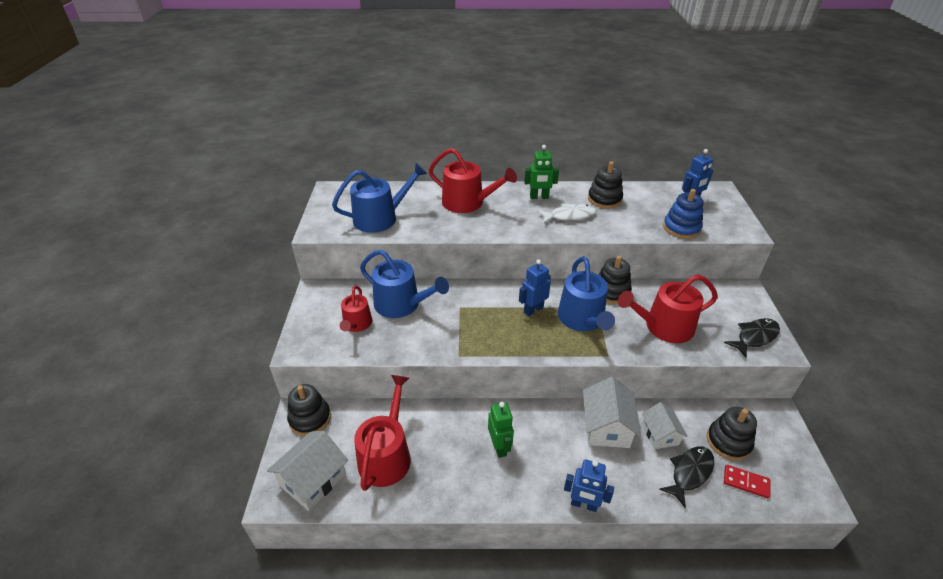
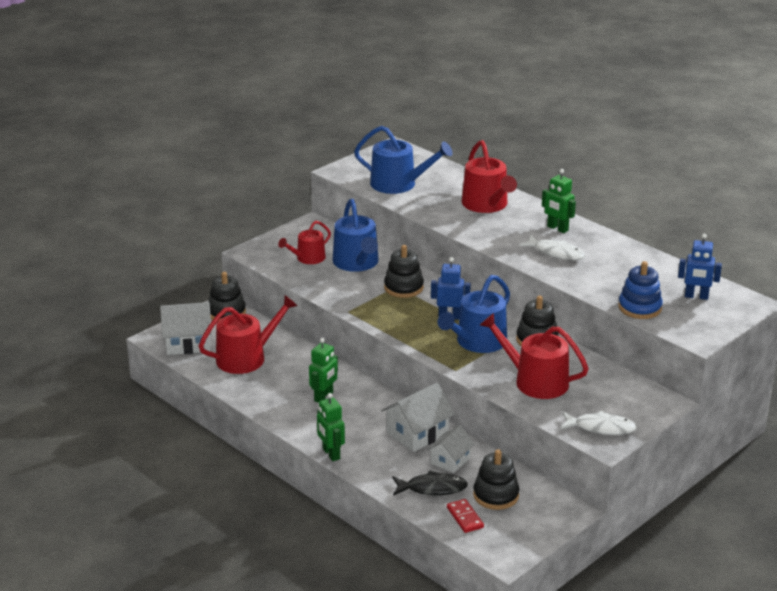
camera: 45 degrees right, 10 degrees down
blue robot [564,459,614,512] -> green robot [317,393,345,461]
black stacking toy [588,161,623,209] -> black stacking toy moved to [384,245,424,298]
black fish [724,318,780,358] -> white fish [560,411,637,435]

